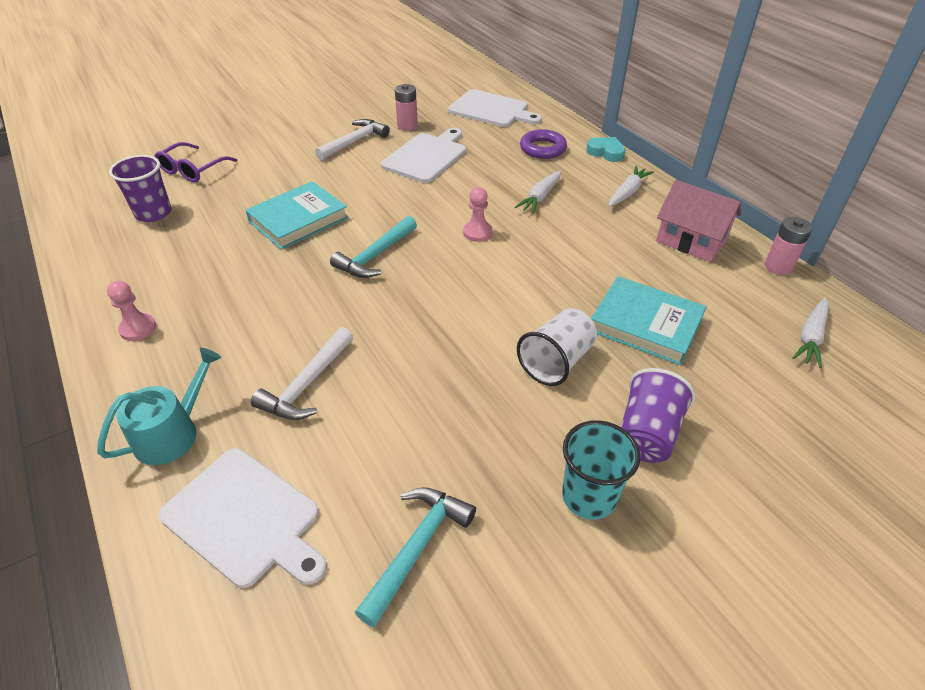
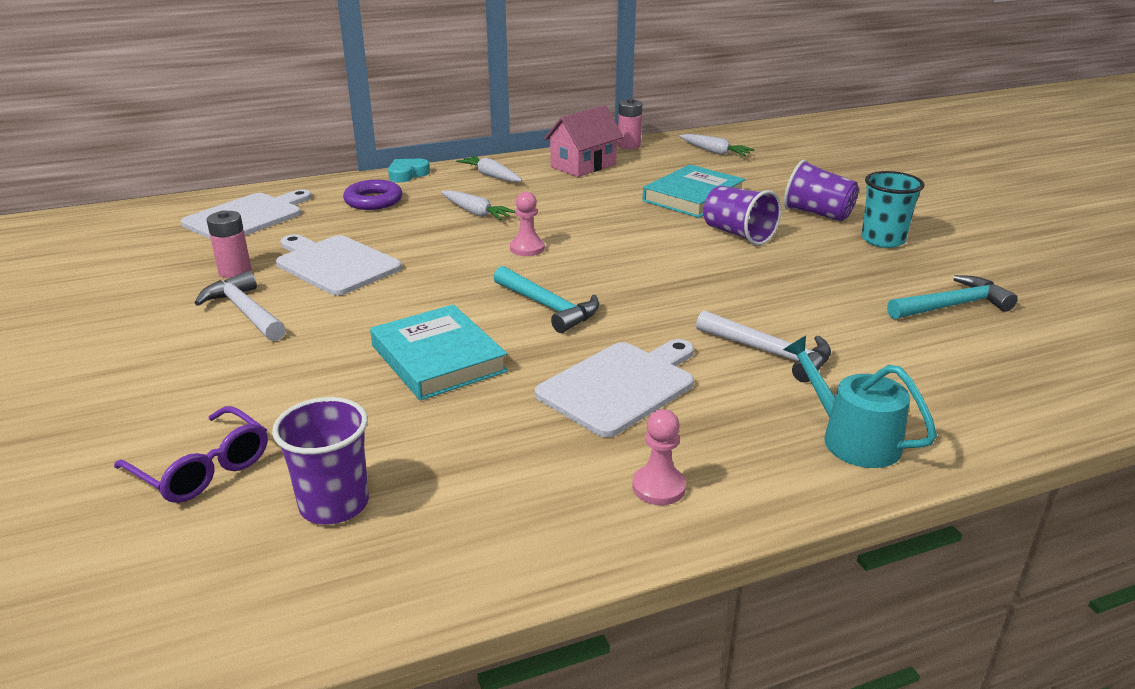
camera: 80 degrees left, 15 degrees down
white cutting board [159,448,327,588] -> white cutting board moved to [535,339,694,437]
turquoise hammer [354,487,476,627] -> turquoise hammer turned 120 degrees clockwise [887,275,1018,319]
white cup [517,308,597,386] -> purple cup [704,186,781,245]

